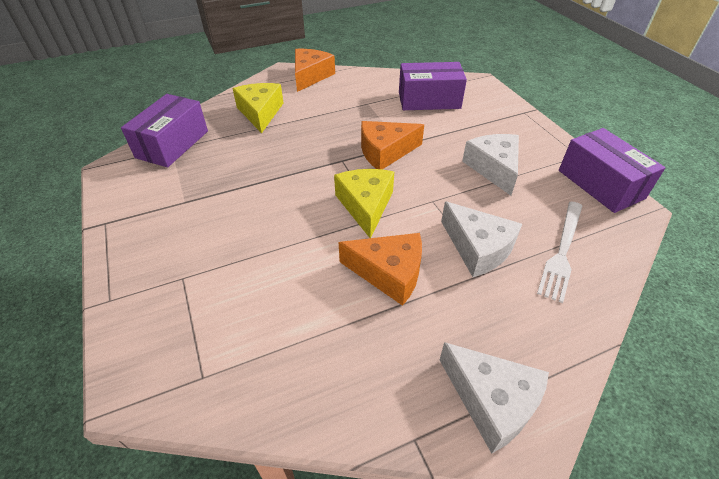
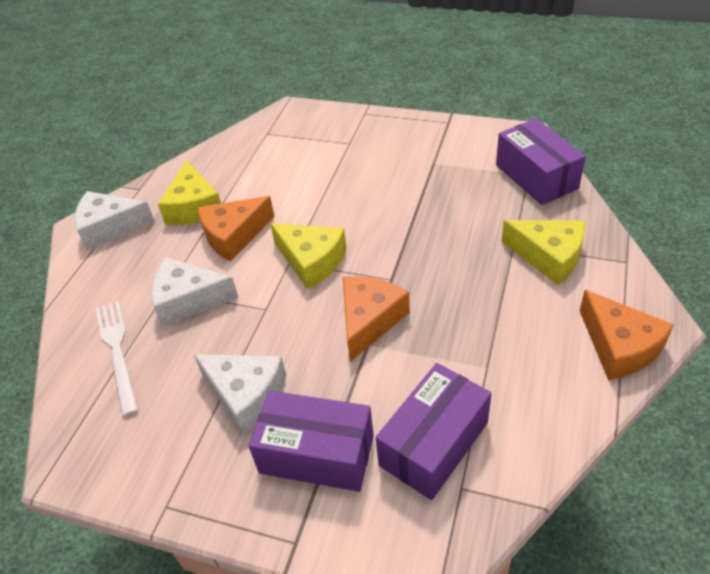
camera: 135 degrees right, 0 degrees up
purple box [559,128,666,213] -> purple box moved to [248,390,374,492]
none -> yellow cheese [158,160,221,225]

